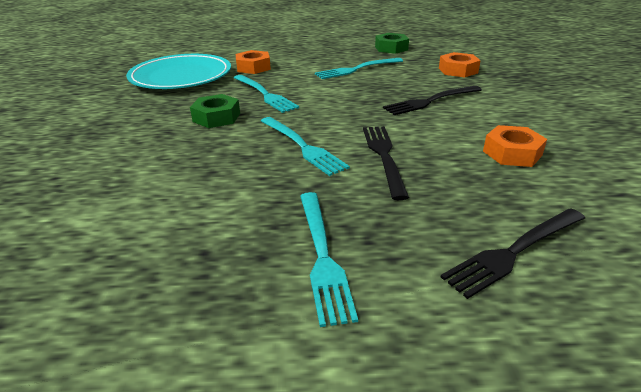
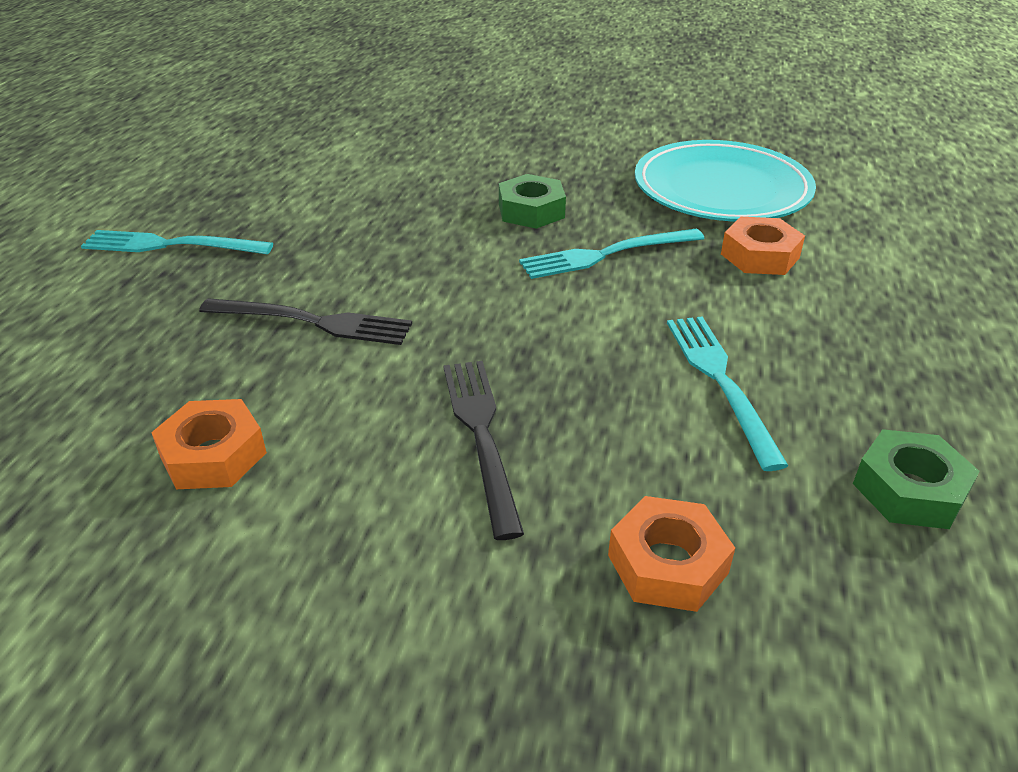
camera: 105 degrees right, 5 degrees up
turquoise fork [261,117,350,176] -> none
black fork [441,208,585,299] -> none

